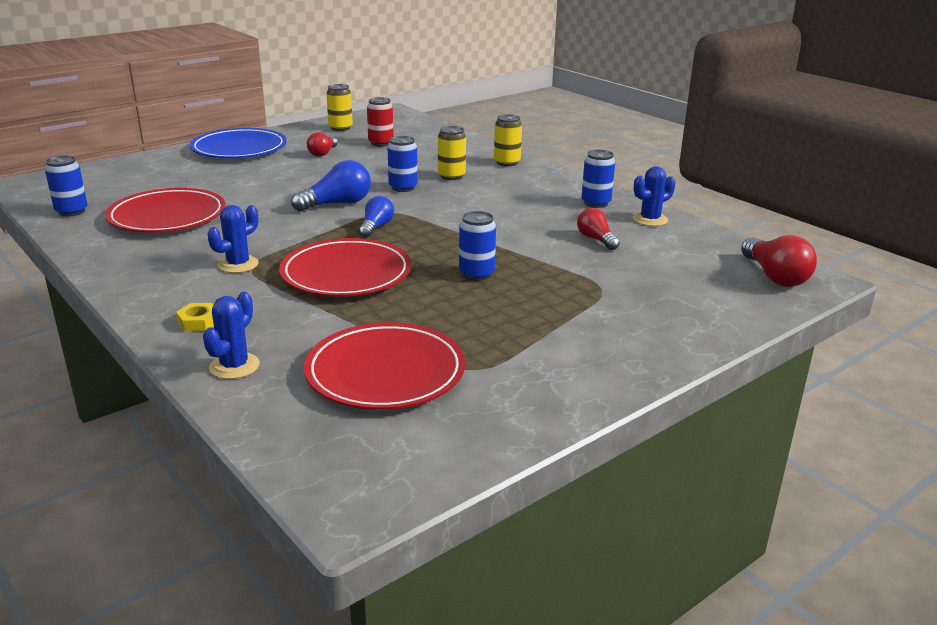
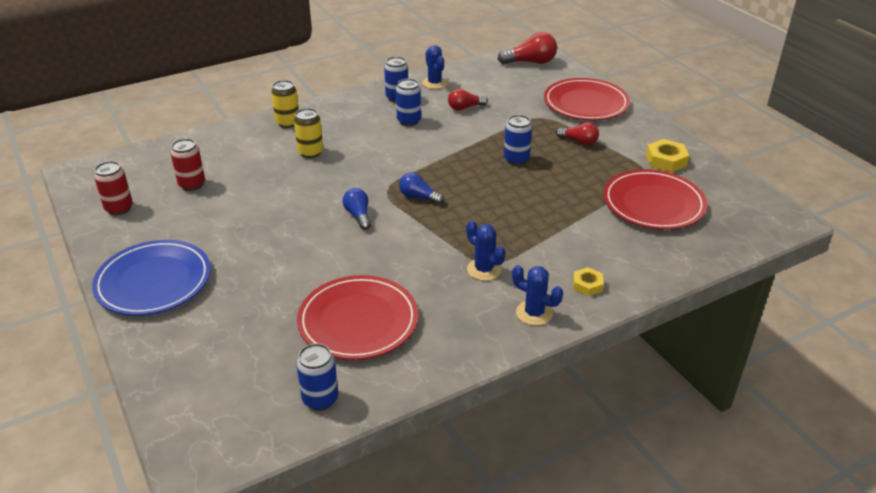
camera: 80 degrees left, 10 degrees up
blue cactus [203,292,260,379] -> blue cactus moved to [512,265,563,326]
red plate [279,238,411,297] -> red plate moved to [544,78,630,120]
blue light bulb [291,160,371,212] -> blue light bulb [343,188,371,230], size x0.64
red light bulb [307,132,338,156] -> red light bulb moved to [556,122,599,145]
yellow can [326,84,353,131] -> red can [94,161,133,215]
blue can [387,136,418,192] -> blue can moved to [396,79,421,126]
none -> yellow nut [646,139,689,172]

